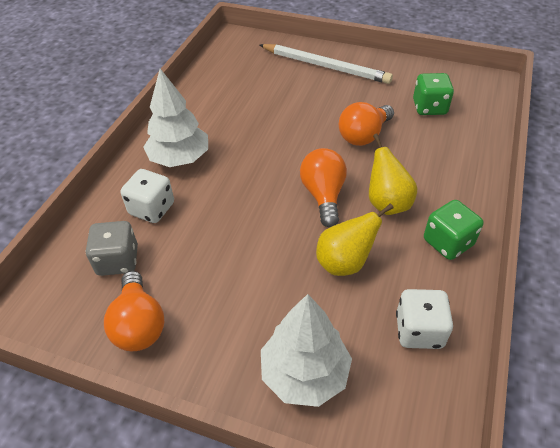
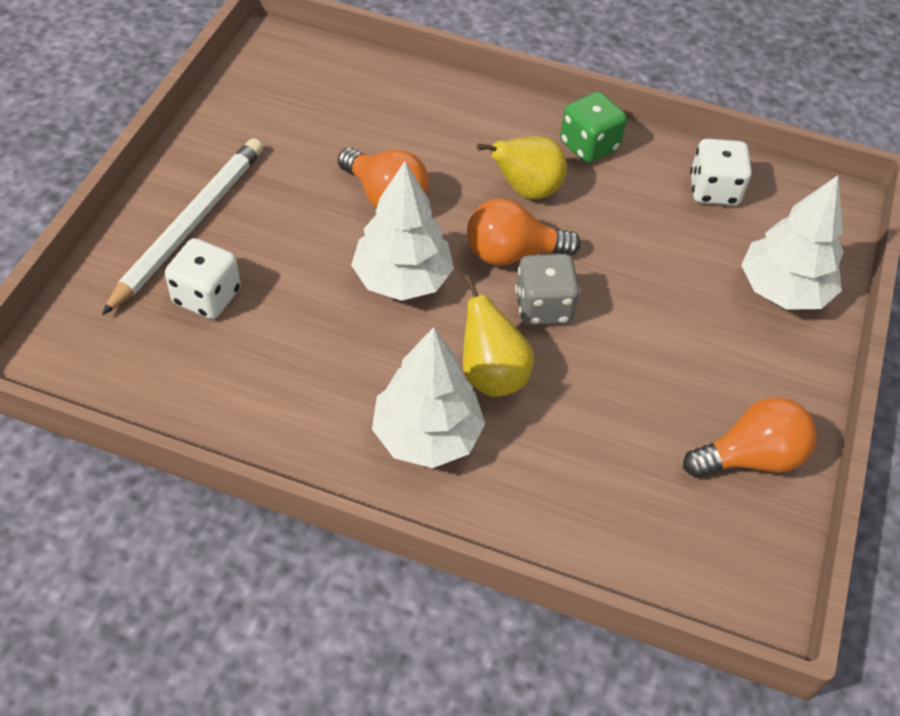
camera: 95 degrees left, 5 degrees up
grey dice [86,221,138,276] -> grey dice moved to [515,254,580,325]
white dice [121,169,174,223] -> white dice moved to [165,238,241,319]
yellow pear [316,203,394,276] -> yellow pear moved to [463,274,534,397]
green dice [413,73,454,115] -> none
none -> white tree [351,161,454,301]

